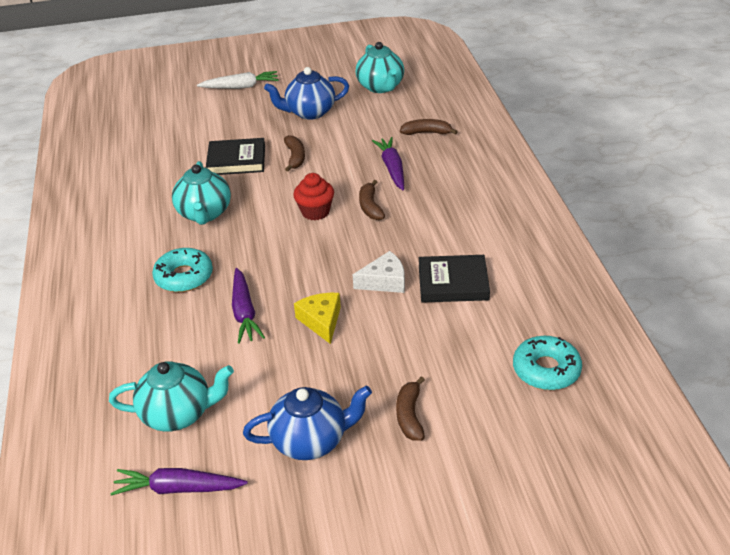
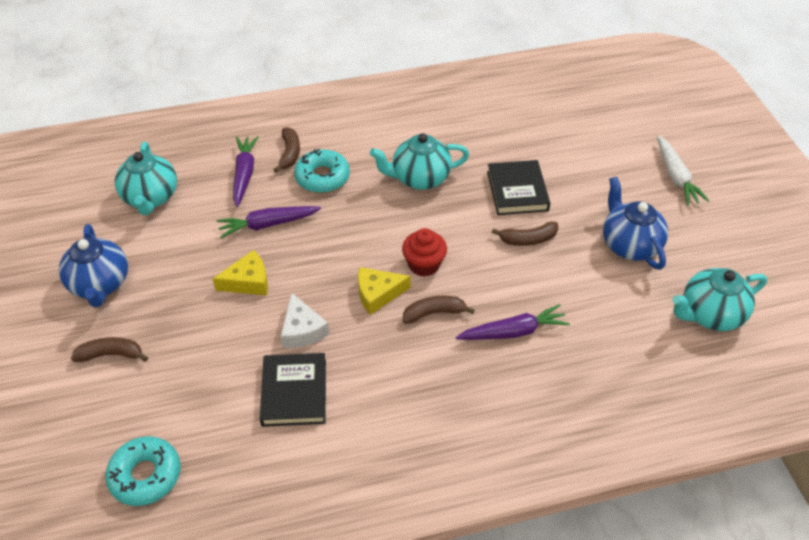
camera: 85 degrees right, 10 degrees up
purple carrot [110,468,248,496] -> purple carrot moved to [233,136,259,207]
brown banana [400,119,458,135] -> brown banana moved to [273,127,300,172]
none -> yellow cheese [358,267,411,315]

